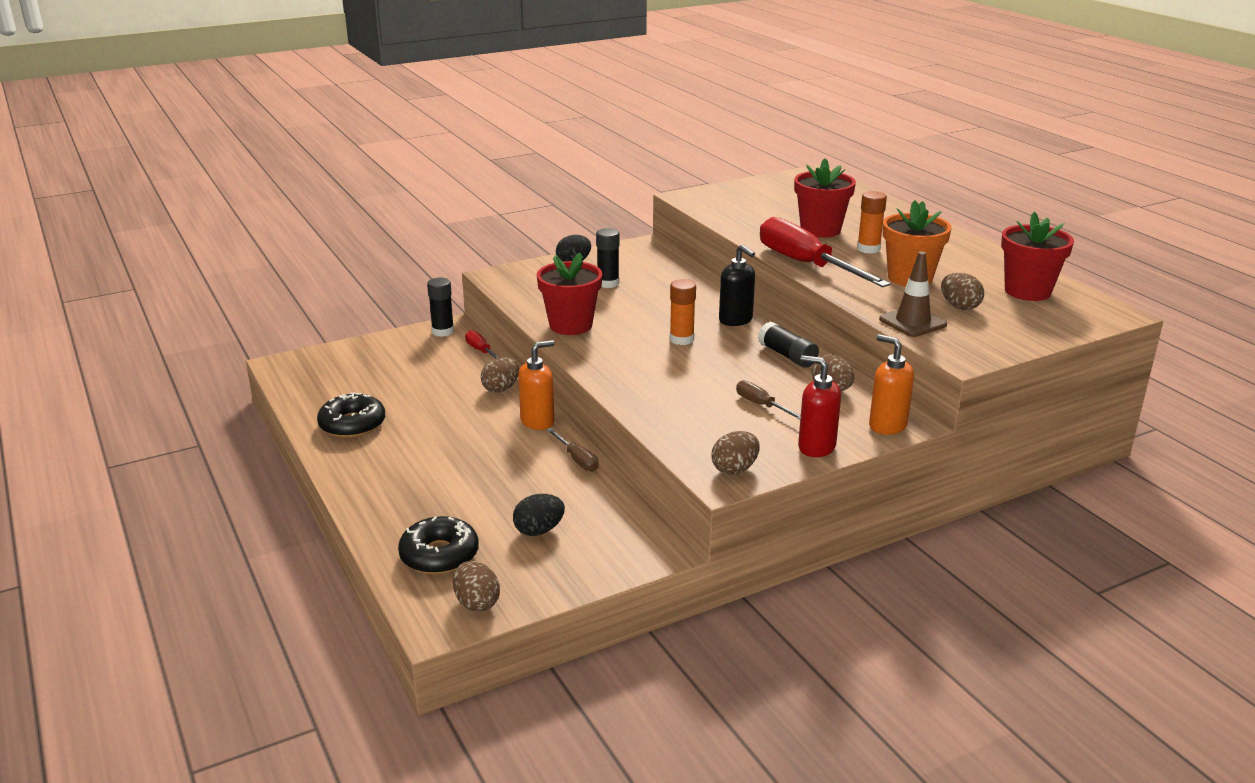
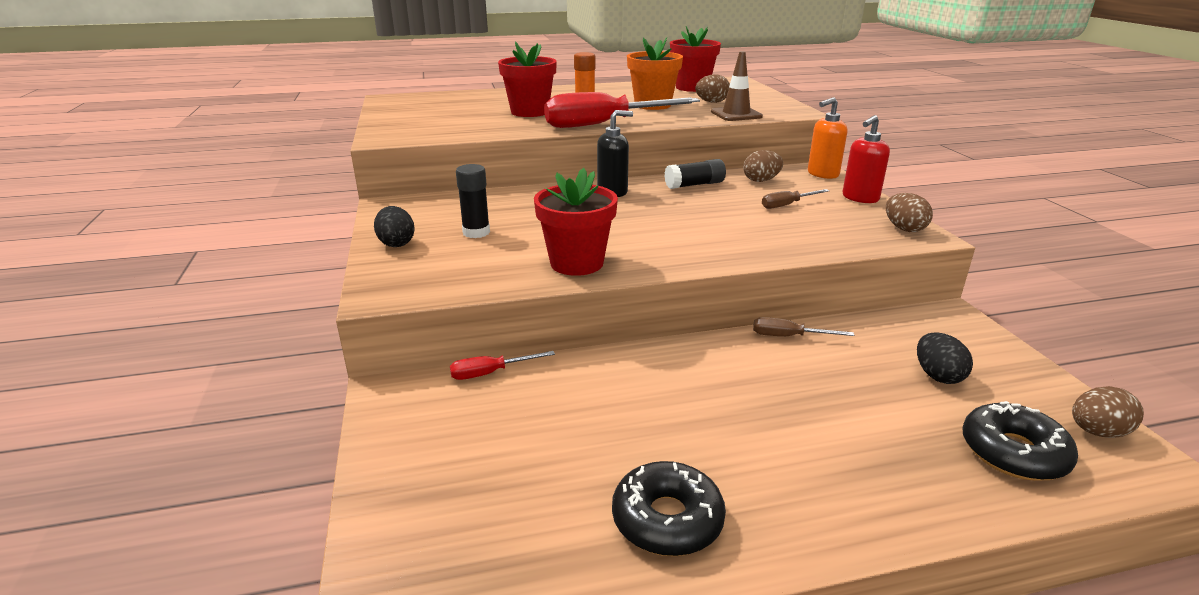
camera: 75 degrees left, 0 degrees up
black glue stick [427,278,454,337] -> none
brown egg [481,357,519,393] -> none
orange soap dispenser [518,340,555,430] -> none
brown screwdriver [547,428,599,471] -> brown screwdriver turned 150 degrees counterclockwise [753,317,854,336]
orange glue stick [670,279,696,345] -> none

